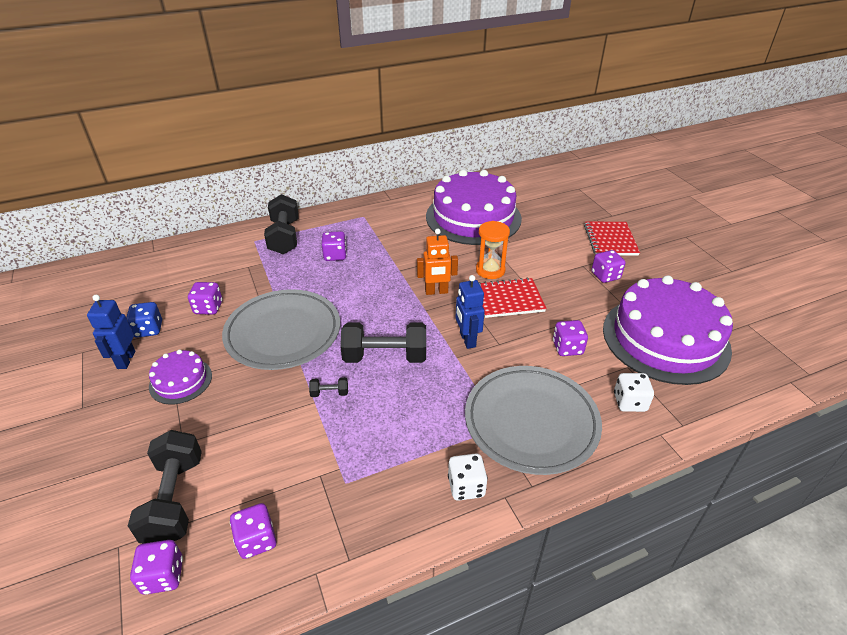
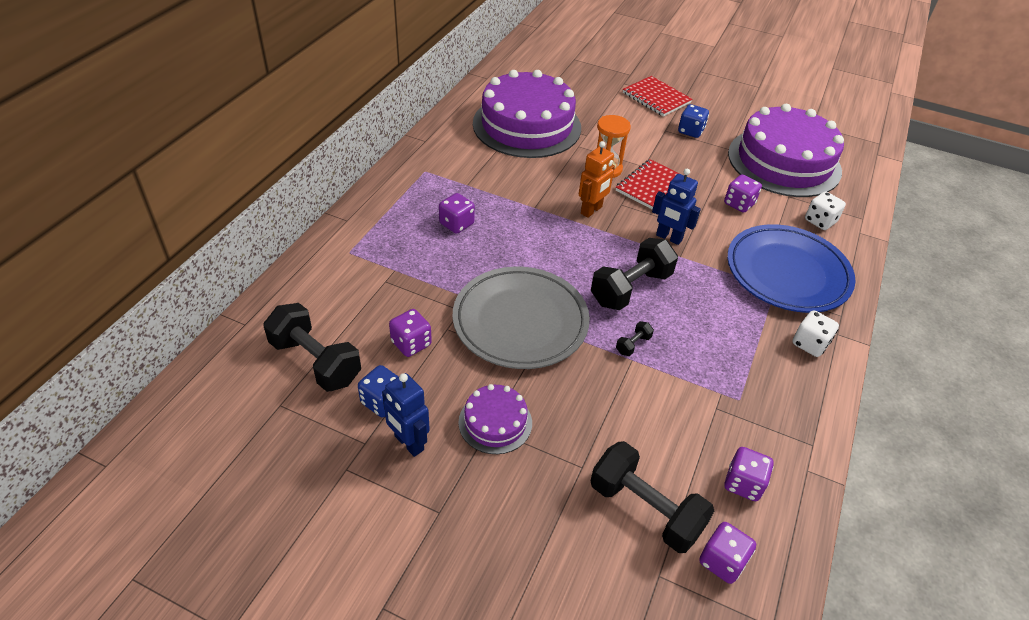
camera: 45 degrees left, 5 degrees up
black dumbbell [264,194,299,254] -> black dumbbell moved to [263,303,361,392]
grey plate [465,366,602,475] -> blue plate [727,224,856,313]
purple dice [591,250,625,283] -> blue dice [678,104,709,138]

